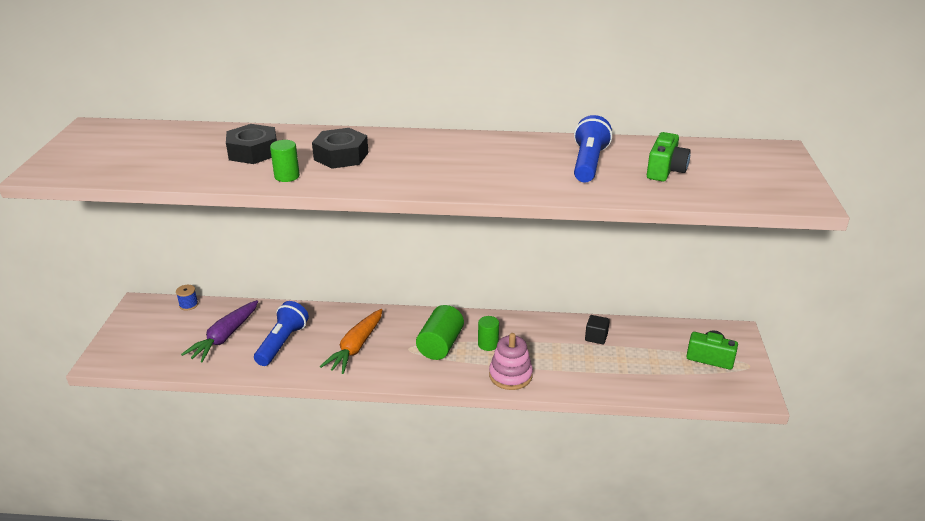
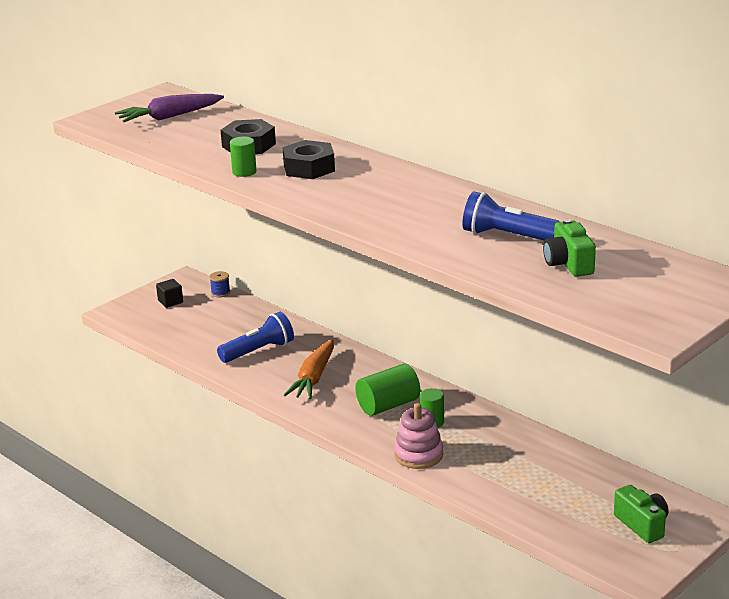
camera: 40 degrees right, 5 degrees down
purple carrot [181,300,258,362] -> purple carrot moved to [115,94,224,122]
orange carrot [320,309,382,374] -> orange carrot turned 45 degrees counterclockwise [284,339,334,399]
blue flashlight [574,115,612,182] -> blue flashlight turned 120 degrees counterclockwise [462,191,560,241]
black cube [585,315,610,345] -> black cube moved to [156,279,183,308]
green camera [647,132,691,182] -> green camera turned 105 degrees clockwise [543,219,596,277]

